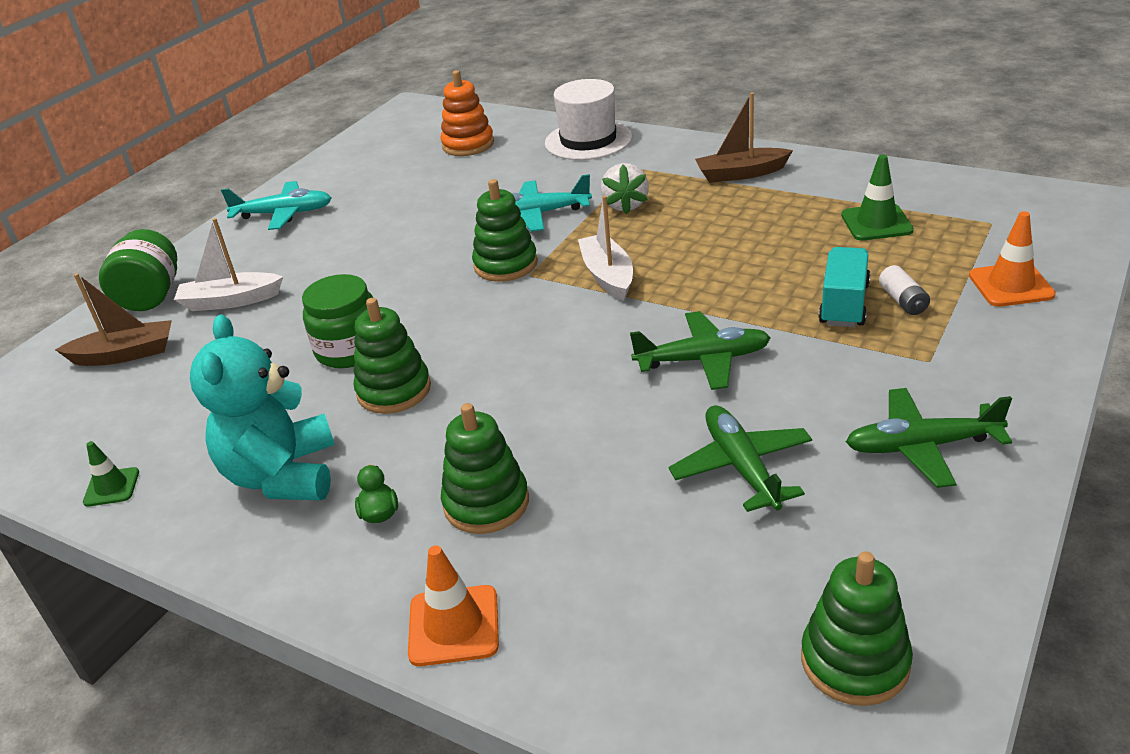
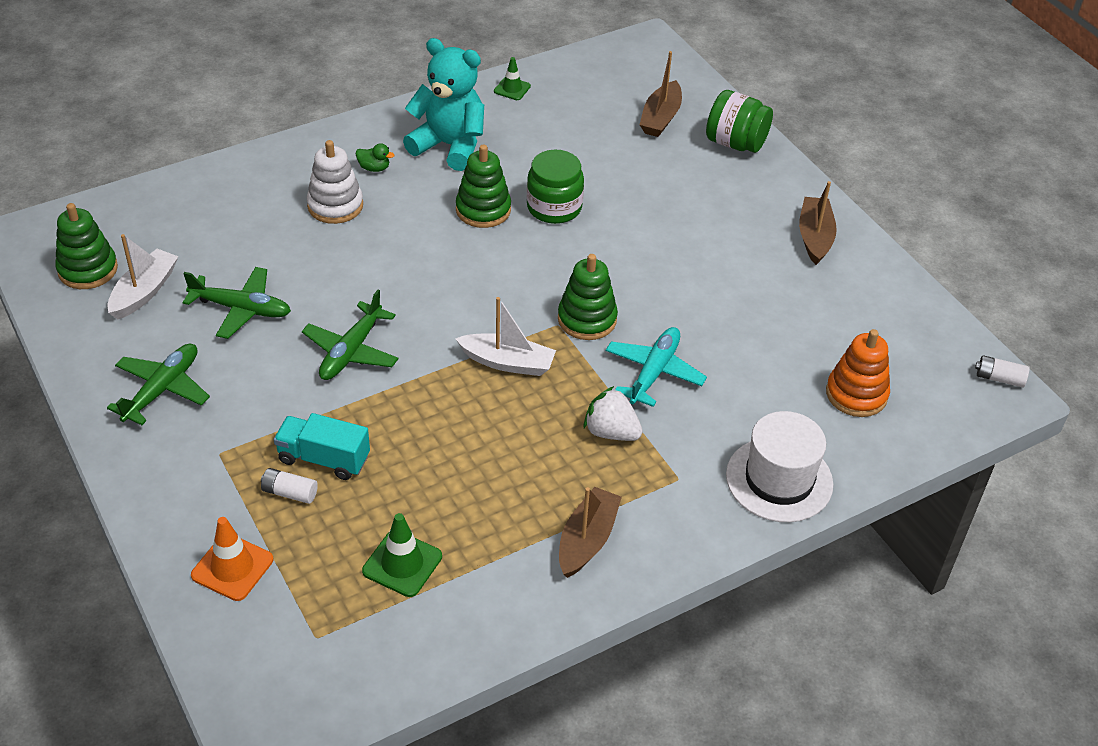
camera: 115 degrees right, 10 degrees up
white boat [174,218,283,311] -> white boat moved to [108,234,179,319]
turquoise plane [221,181,331,230] -> brown boat [799,181,837,265]
orange traffic cone [408,545,499,666] -> none
green stacking toy [441,403,529,534] -> white stacking toy [307,140,363,224]
turquoise truck [818,247,870,327] -> turquoise truck turned 150 degrees clockwise [274,413,370,480]
none -> white battery [975,355,1030,388]

